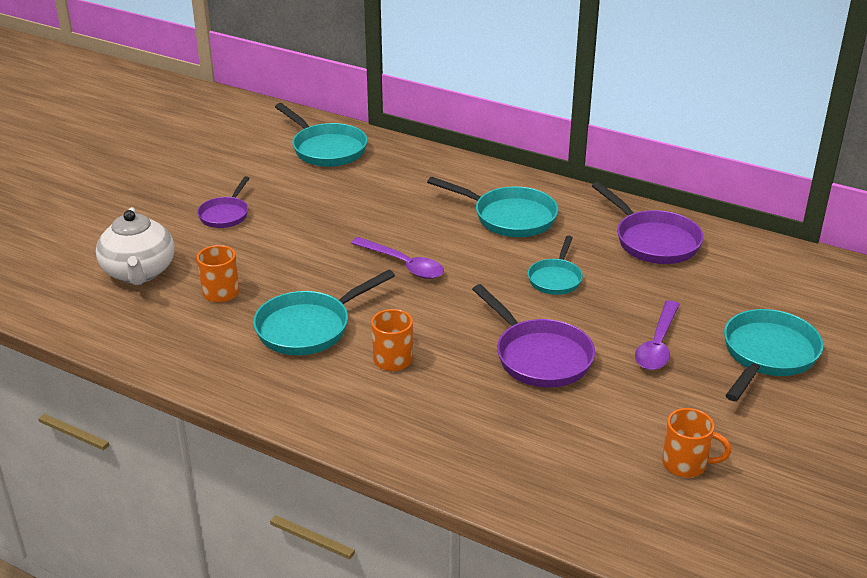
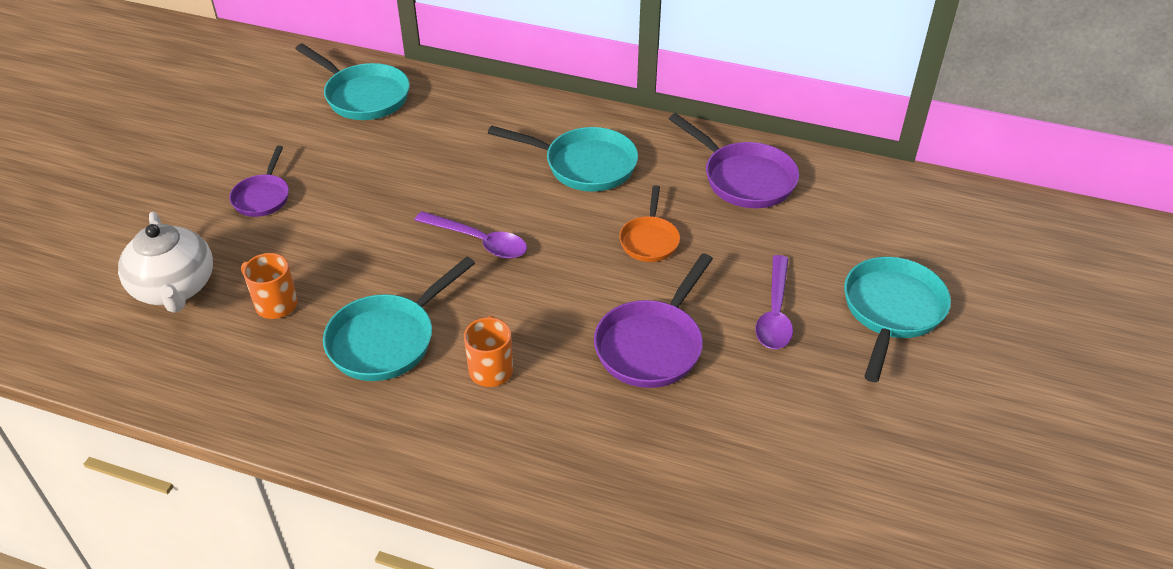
camera: 10 degrees left, 10 degrees up
purple pan [472,284,595,388] -> purple pan turned 75 degrees clockwise [594,253,713,388]
turquoise pan [528,235,583,295] -> orange pan [619,185,680,262]
orange mug [662,408,731,478] -> none

